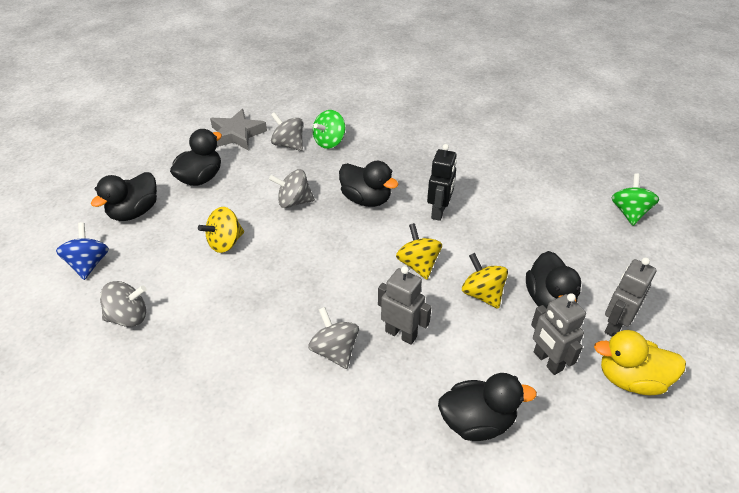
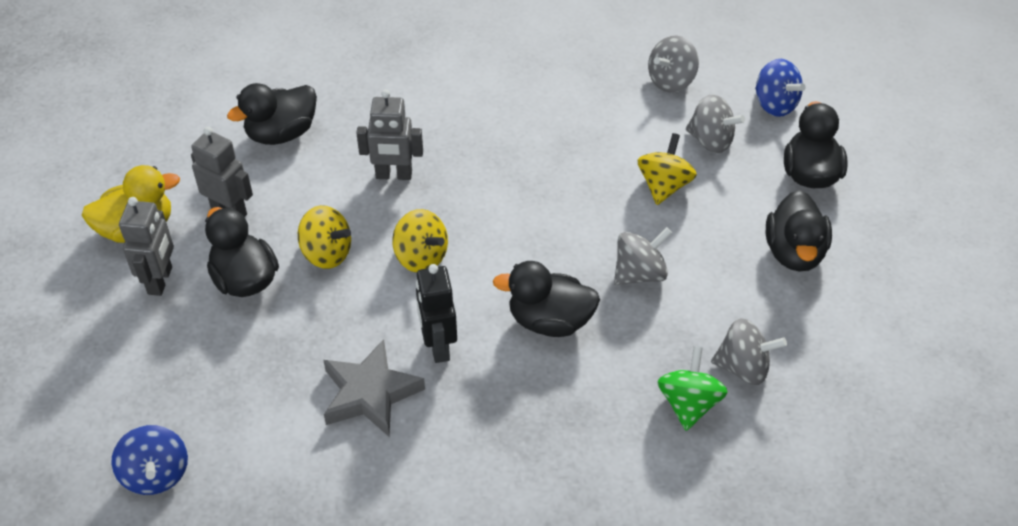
camera: 150 degrees right, 5 degrees up
grey star [210,109,267,150] -> grey star moved to [323,339,425,436]
grey spinning top [308,307,359,369] -> grey spinning top moved to [686,94,745,153]
green spinning top [611,173,659,226] -> blue spinning top [111,425,188,495]

